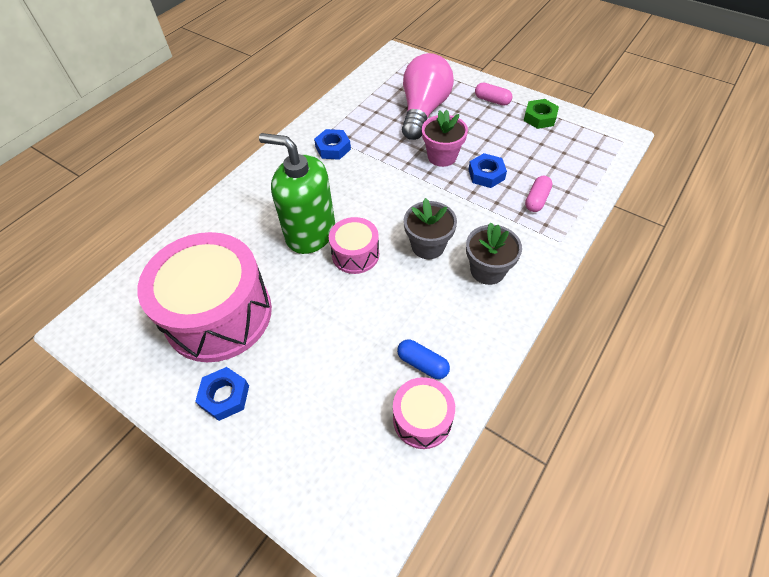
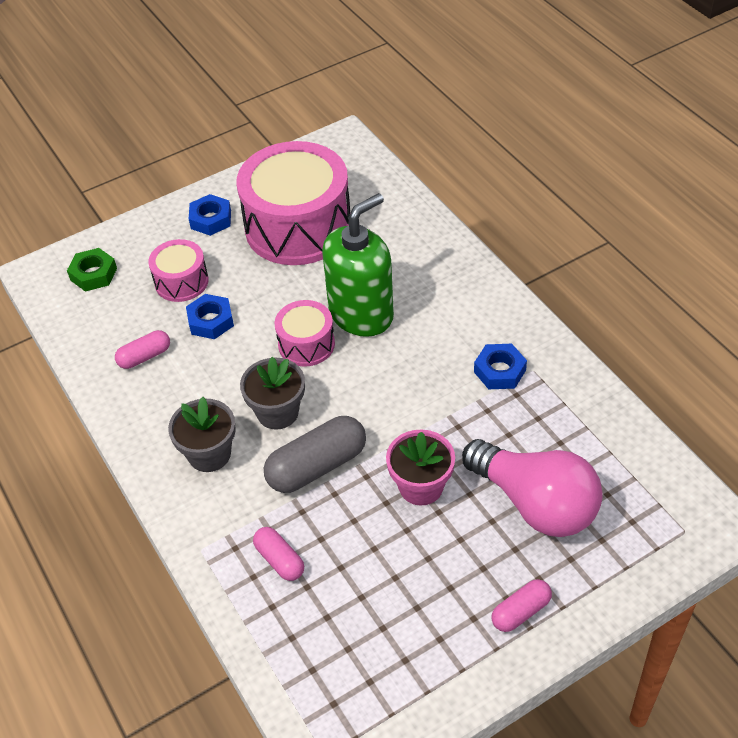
camera: 115 degrees right, 5 degrees down
pink drum [393,377,455,449] -> pink drum moved to [148,239,209,302]
blue capsule [397,339,450,379] -> pink capsule [115,330,170,369]
blue nut [468,153,507,188] -> blue nut moved to [186,294,234,339]
green nut [523,99,559,129] -> green nut moved to [67,248,117,292]
none -> grey capsule [264,416,366,493]

